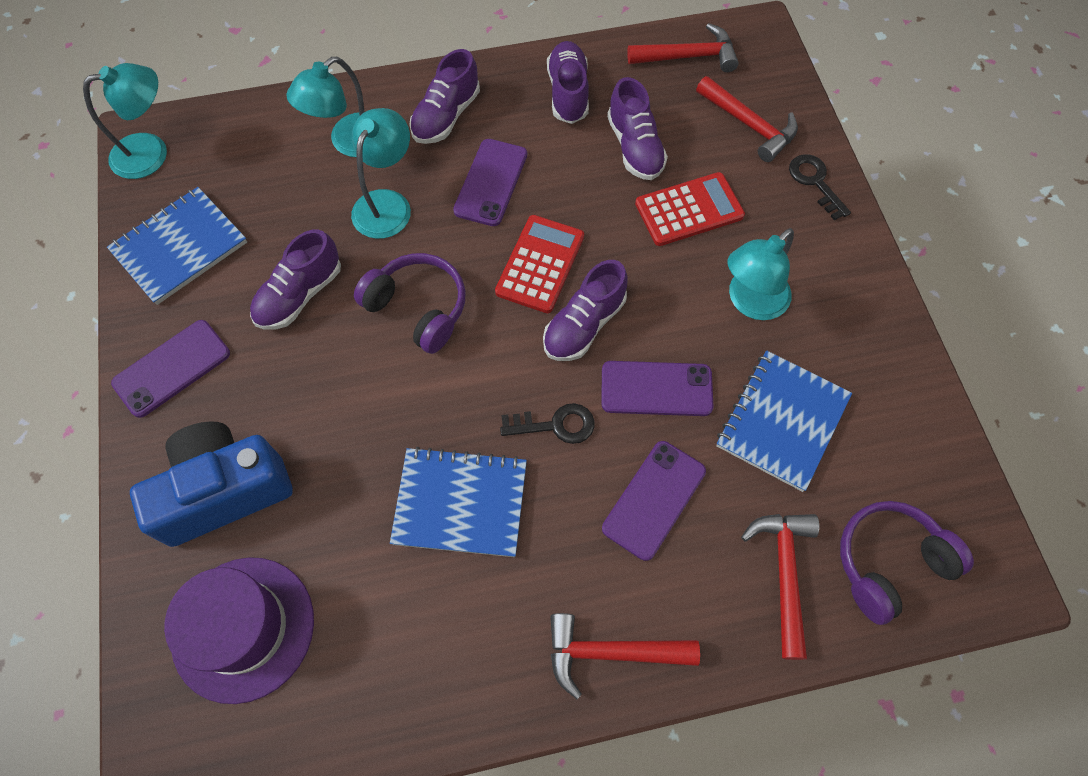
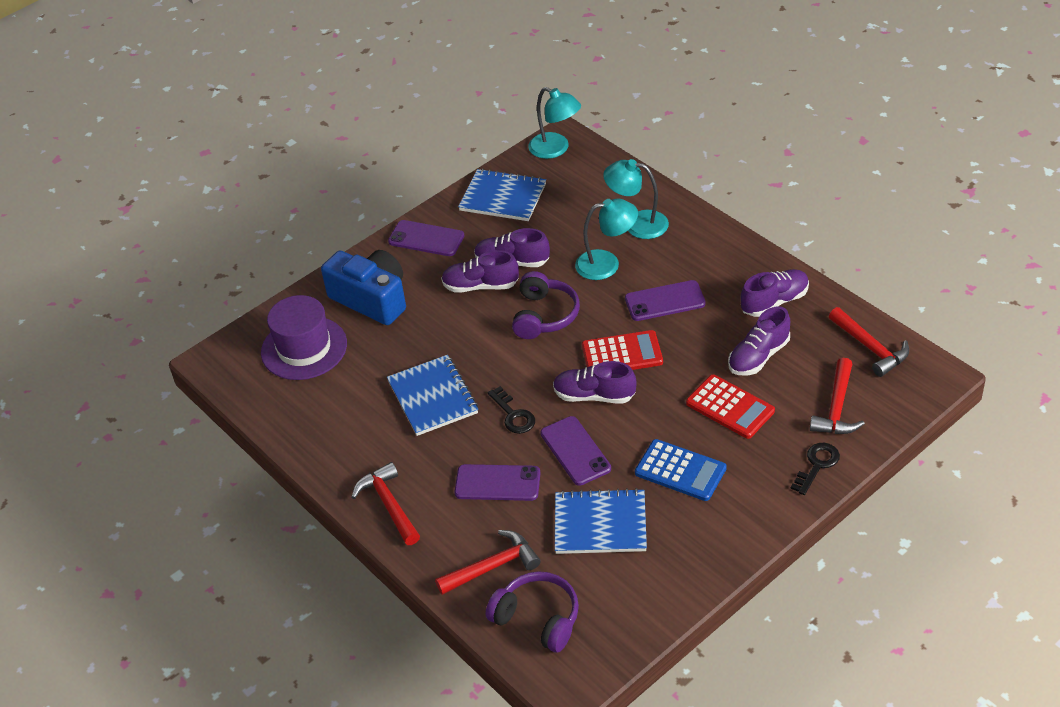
camera: 65 degrees right, 20 degrees down
purple shoe [409,49,480,144] -> purple shoe moved to [441,250,519,293]
turquoise lamp [727,228,794,320] -> blue calculator [635,439,727,501]

